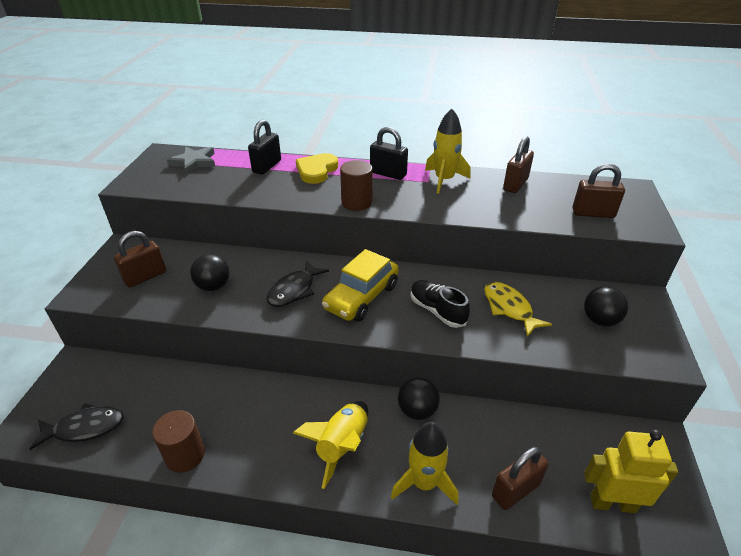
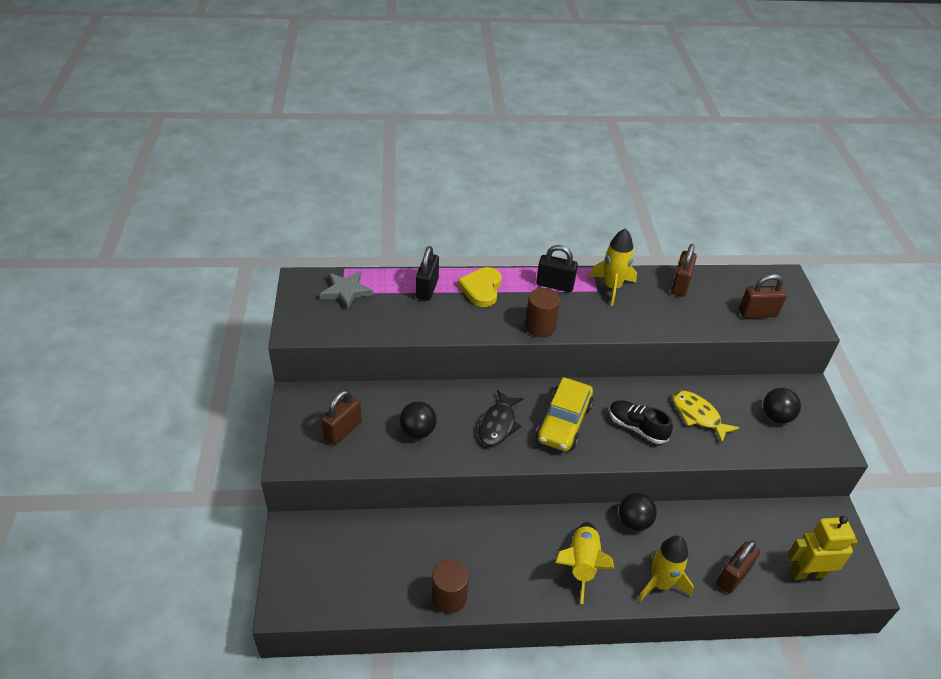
camera: 15 degrees left, 5 degrees up
black fish [30,403,123,450] -> none

